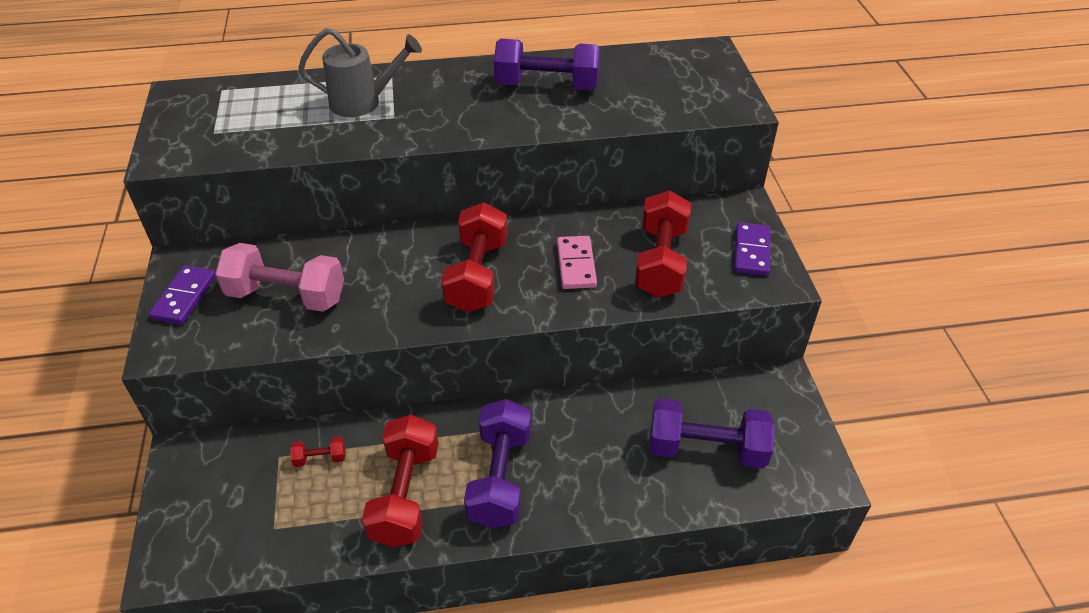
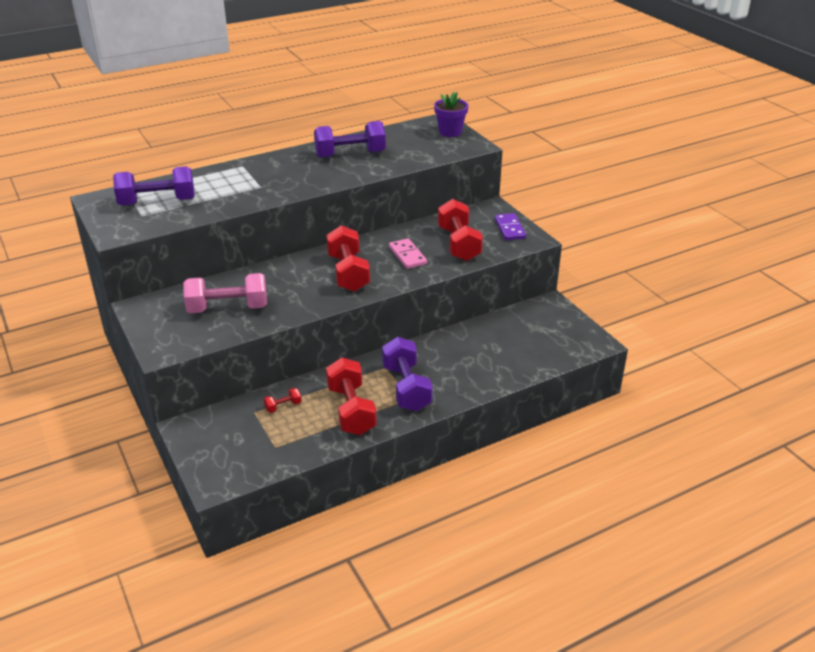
camera: 20 degrees left, 10 degrees down
purple domino [149,265,216,324] -> none
grey watering can [298,28,422,117] -> none
purple dumbbell [650,398,775,469] -> purple dumbbell moved to [113,166,195,206]
none -> purple flower pot [434,92,468,137]

